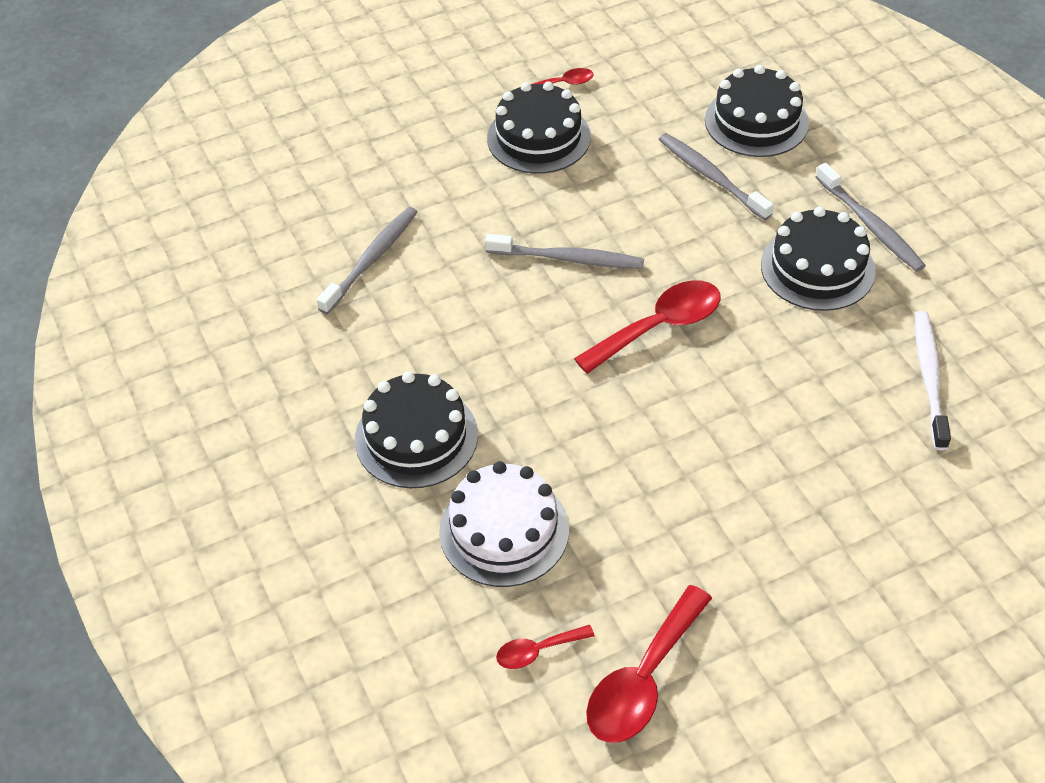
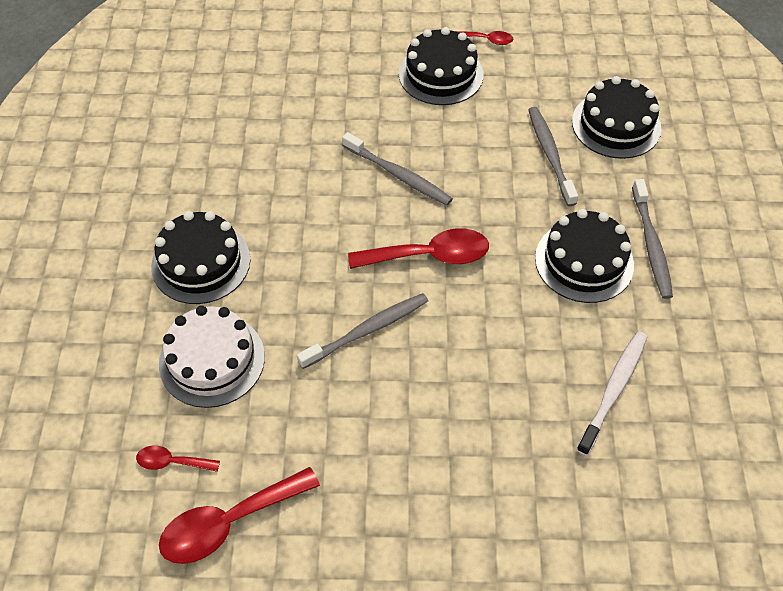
camera: 25 degrees right, 5 degrees up
grey toothbrush [317,207,418,314] -> grey toothbrush moved to [297,293,428,369]

